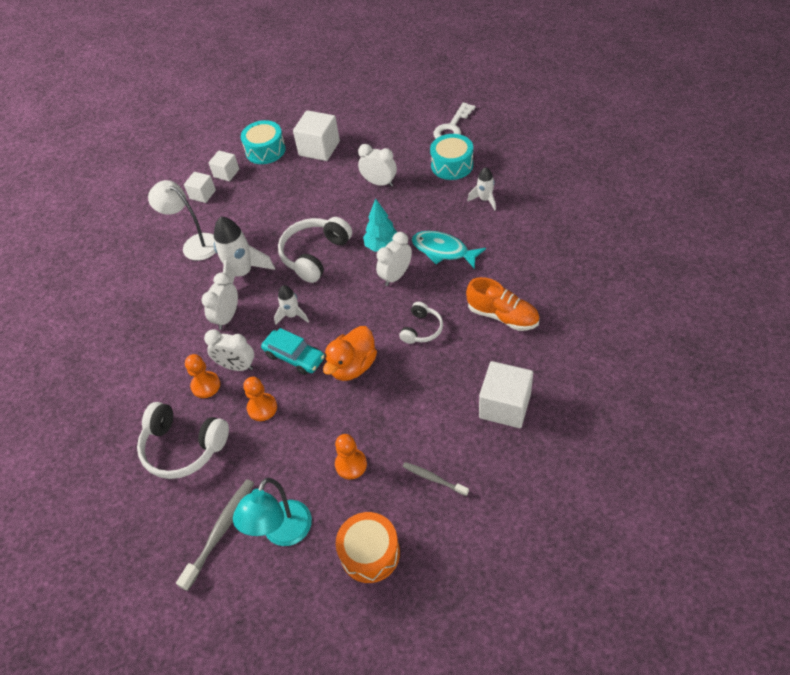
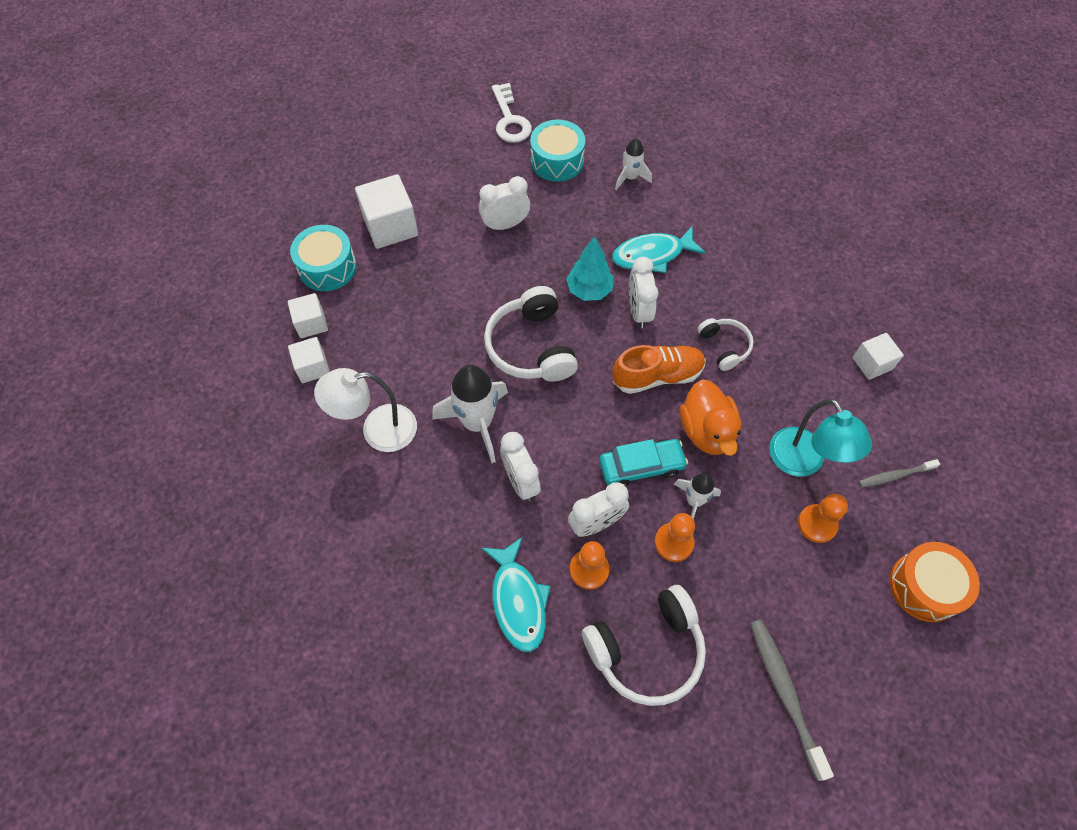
camera: 50 degrees left, 10 degrees up
turquoise lamp [233,478,312,546] -> turquoise lamp moved to [769,399,872,477]
white rocket [274,285,309,325] -> white rocket moved to [674,473,721,520]
orange shoe [466,277,540,331] -> orange shoe moved to [612,345,706,394]
white cube [479,361,533,428] -> white cube [853,333,904,380], size x0.60
none -> turquoise fish [482,537,551,652]

